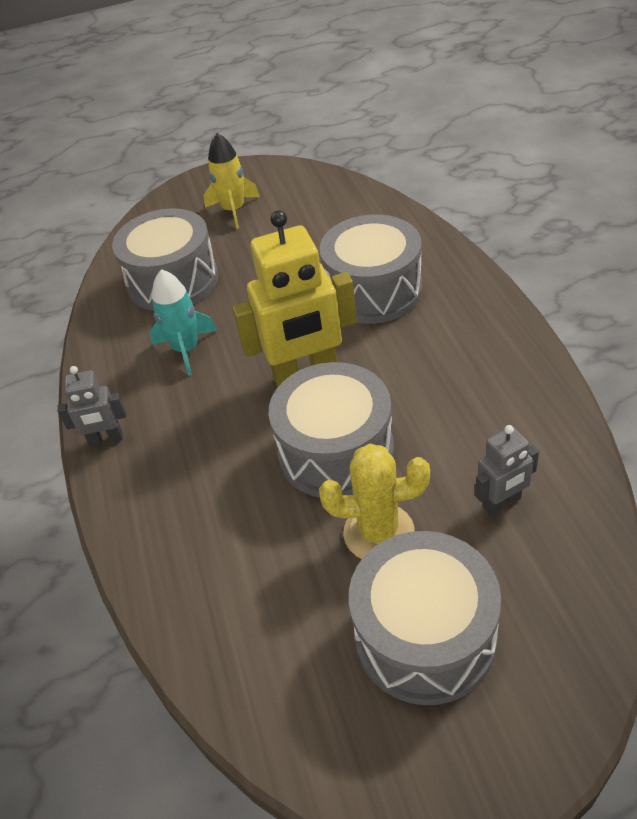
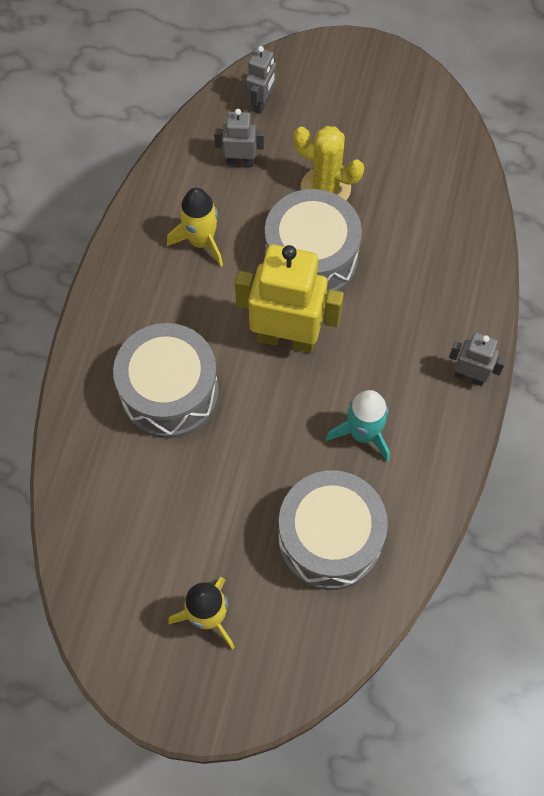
camera: 155 degrees left, 20 degrees up
grey drum [349,531,501,705] -> none
none -> yellow rocket [167,188,223,267]
none -> grey robot [246,46,276,114]

